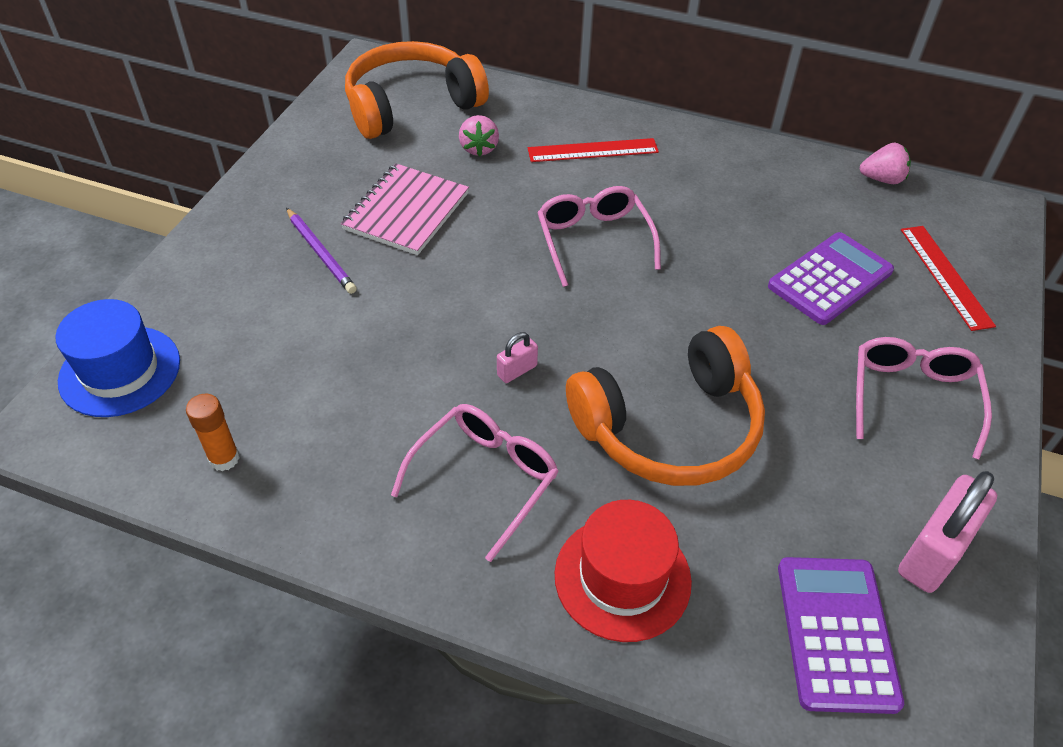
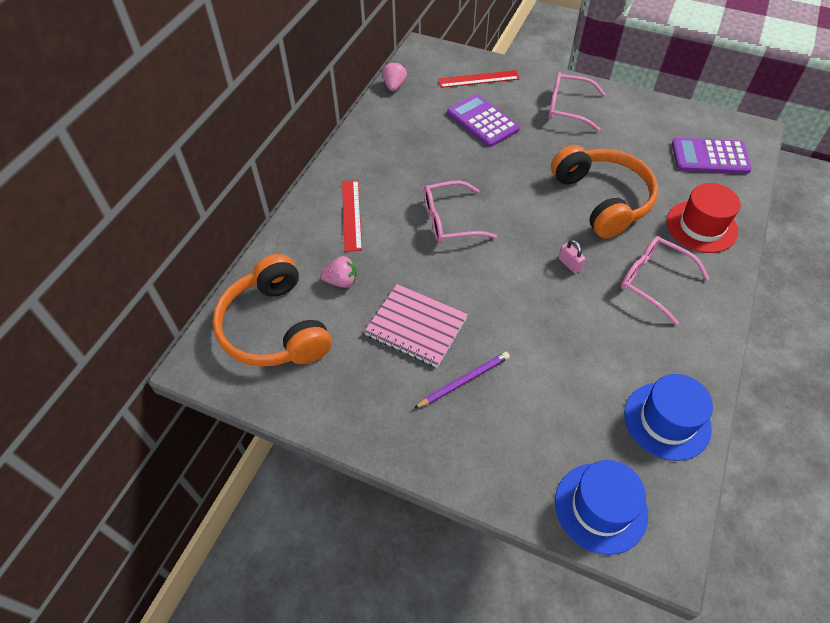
camera: 85 degrees left, 5 degrees up
orange glue stick [186,394,240,471] -> blue hat [624,374,713,461]
pink padlock [898,471,997,593] -> none

